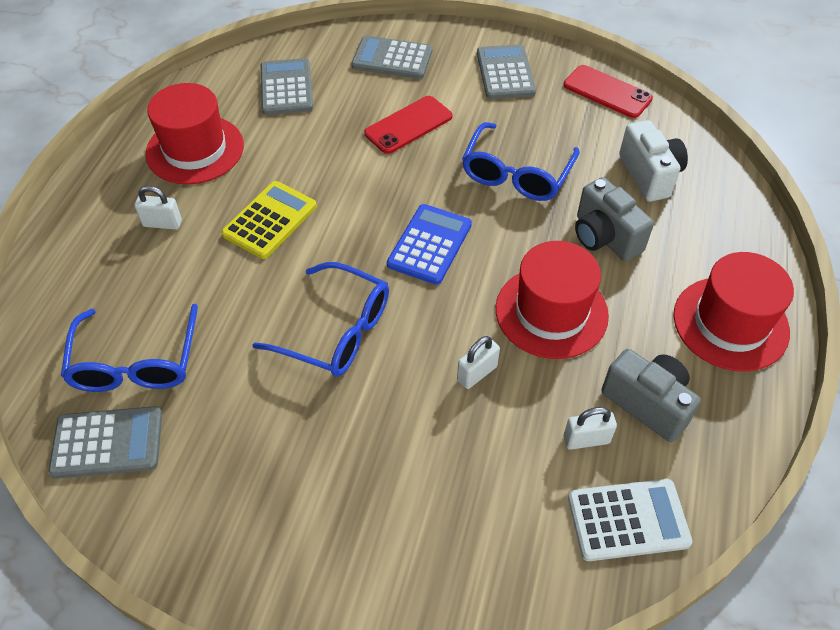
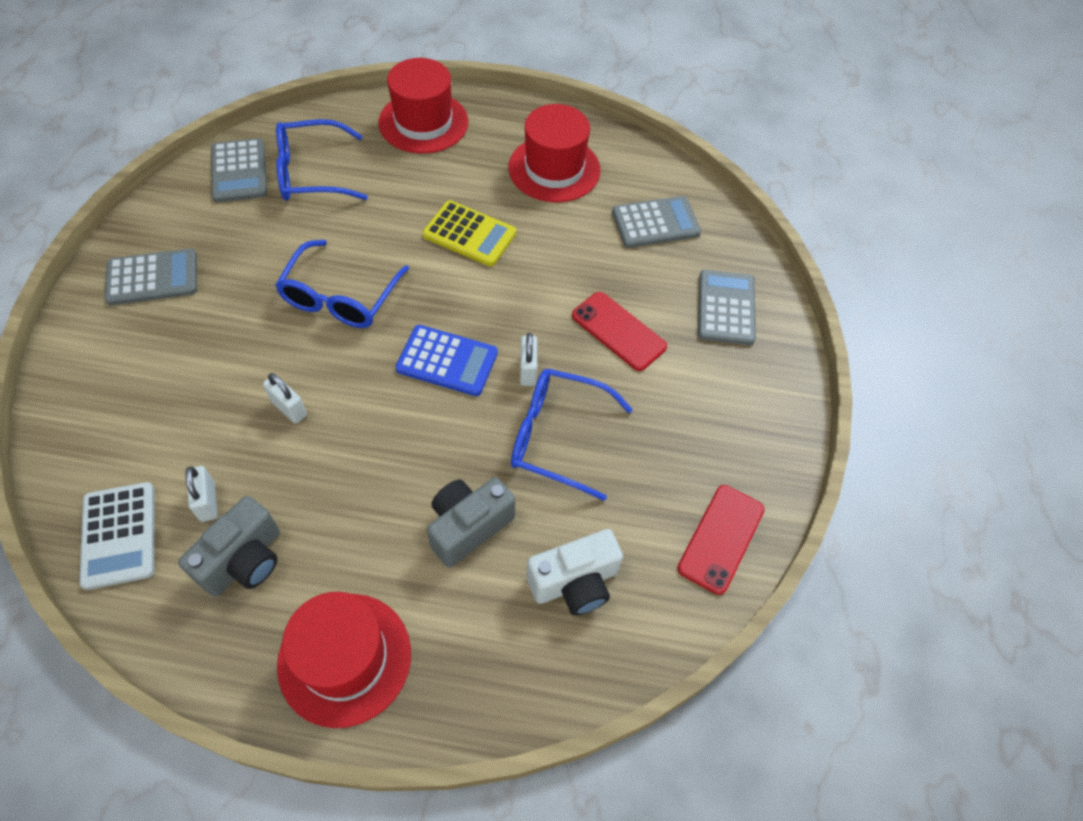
camera: 80 degrees right, 5 degrees up
white padlock [135,186,182,230] -> white padlock moved to [520,333,537,386]
grey calculator [477,44,536,99] -> grey calculator moved to [105,248,197,305]
red hat [496,241,609,359] -> red hat moved to [379,58,468,154]

